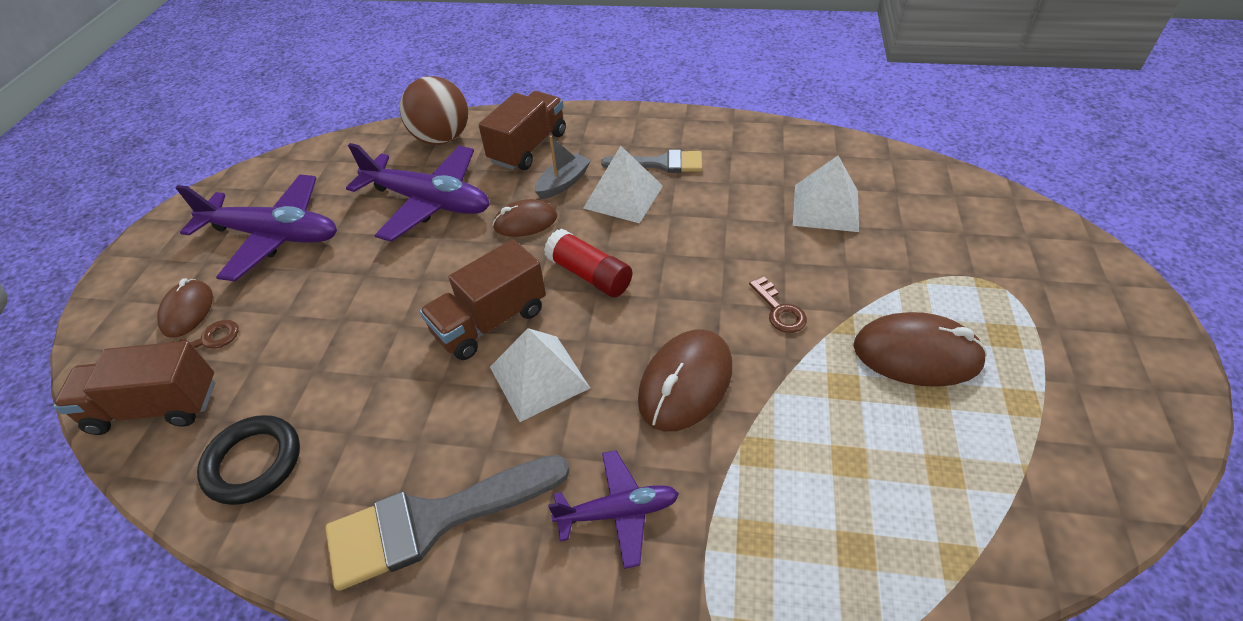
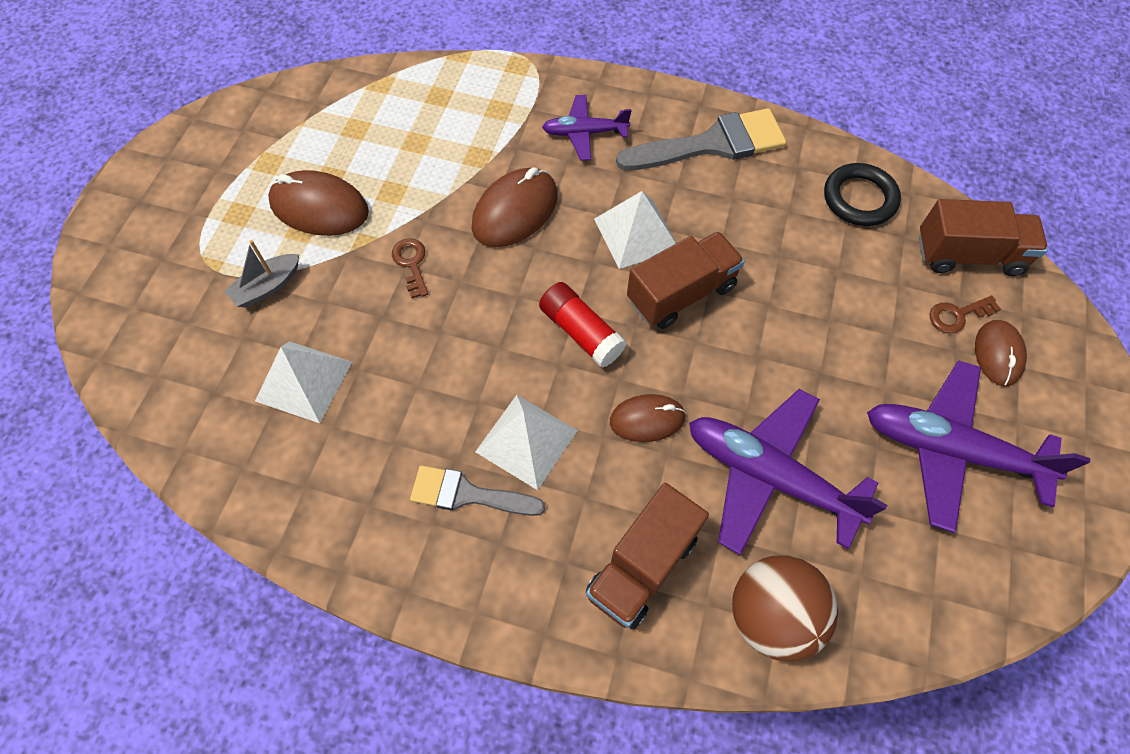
camera: 175 degrees left, 15 degrees up
grey boat [535,136,591,199] -> grey boat moved to [224,240,299,307]

